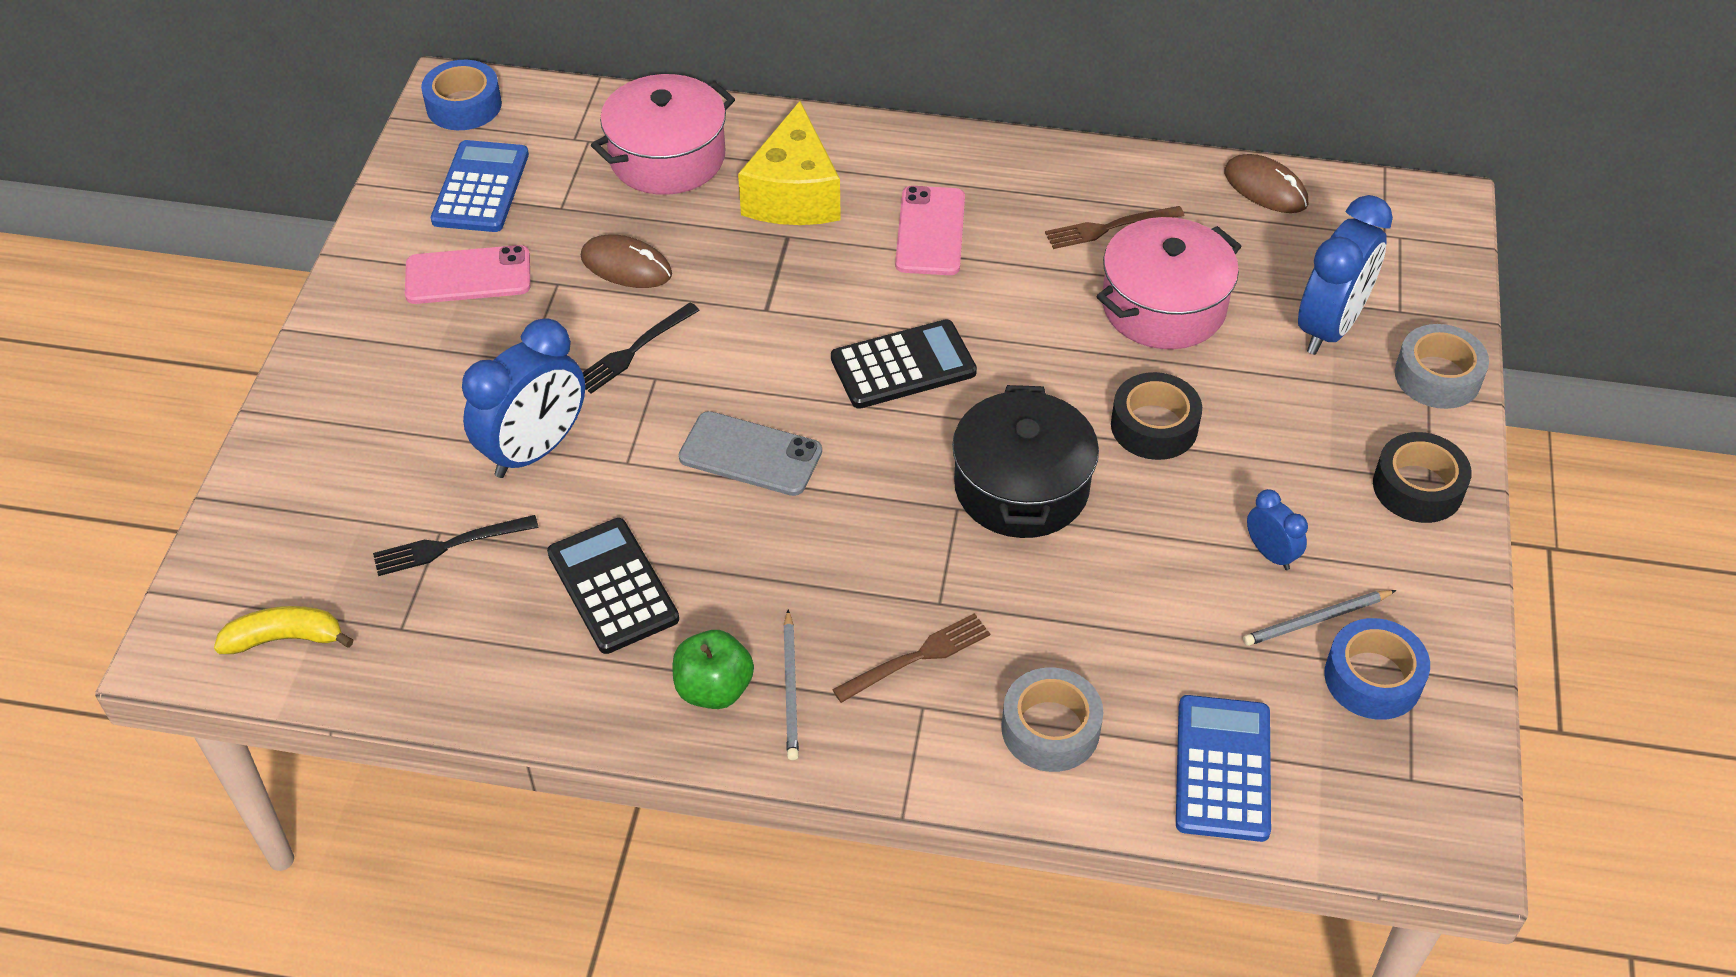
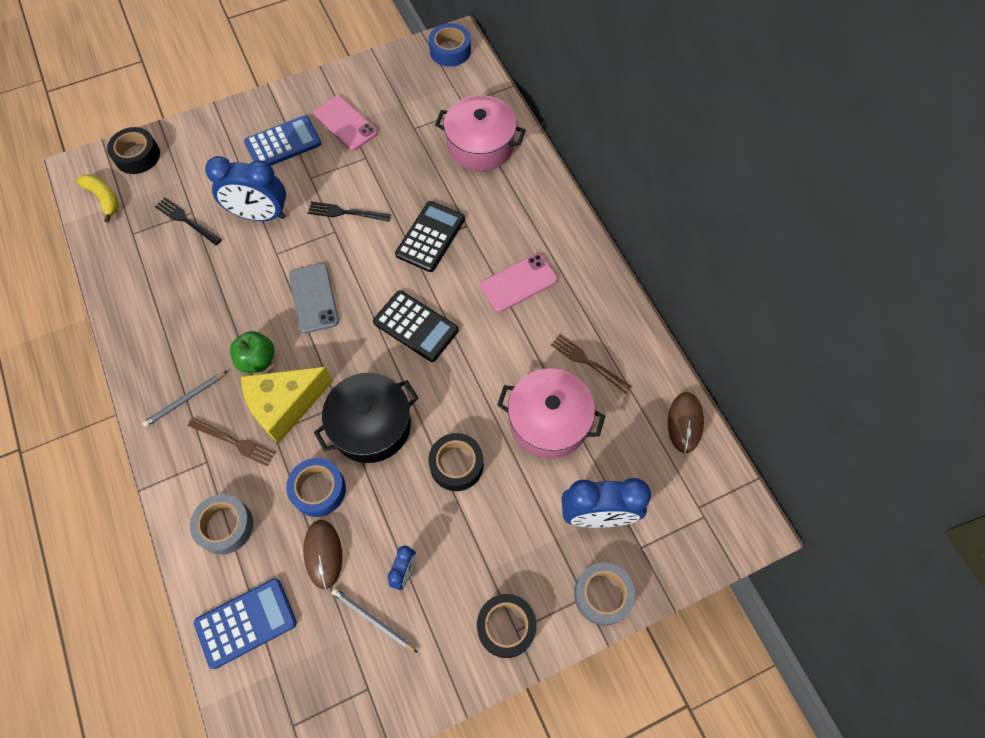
camera: 55 degrees right, 15 degrees up
blue calculator [431,140,529,232] -> blue calculator moved to [244,115,322,166]
black calculator [547,518,679,654] -> black calculator moved to [395,201,465,272]
brown mouse [581,234,672,288] -> brown mouse moved to [303,520,342,589]
green apple [672,630,754,709] -> green apple moved to [230,331,275,373]
yellow cheese [738,101,841,225] -> yellow cheese moved to [241,367,333,444]
blue tape [1324,618,1430,720] -> blue tape moved to [286,458,346,517]
none -> black tape [107,127,160,174]

